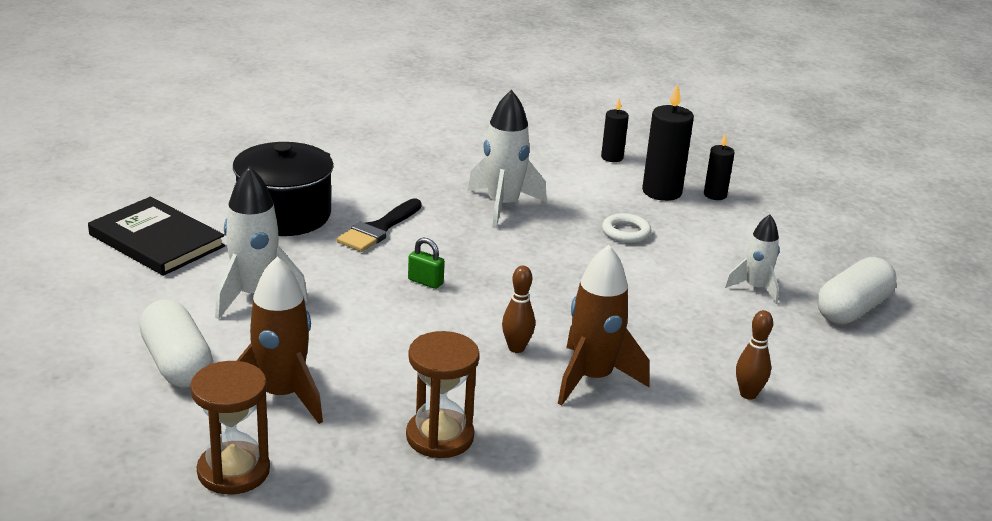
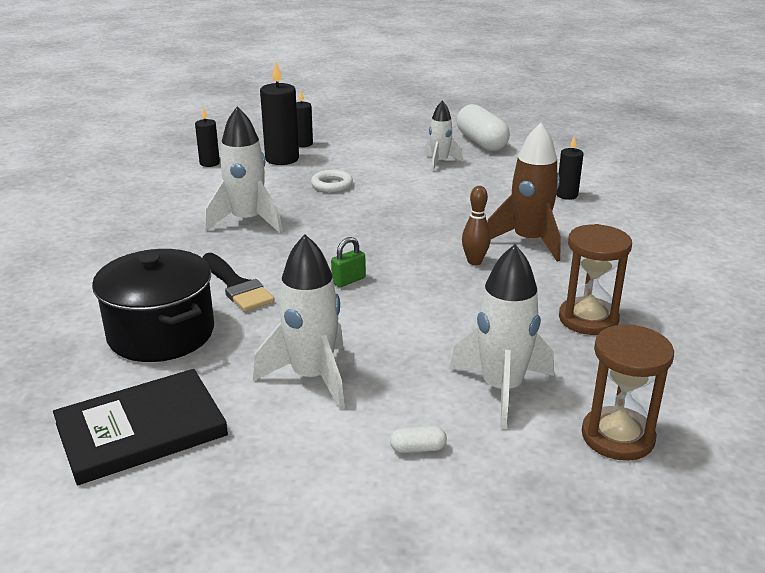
camera: 65 degrees left, 0 degrees up
white capsule [139,299,213,388] -> white capsule [390,426,447,453], size x0.41
brown rocket [237,257,323,424] -> white rocket [449,244,554,429]
brown bowling pin [736,310,773,399] -> black candle [556,136,583,200]

